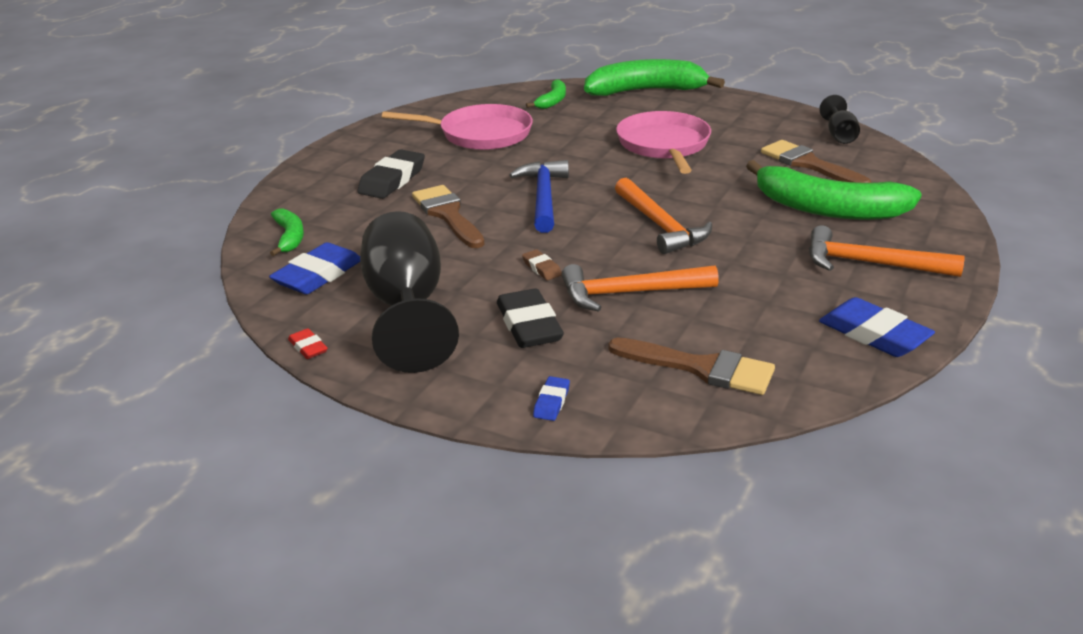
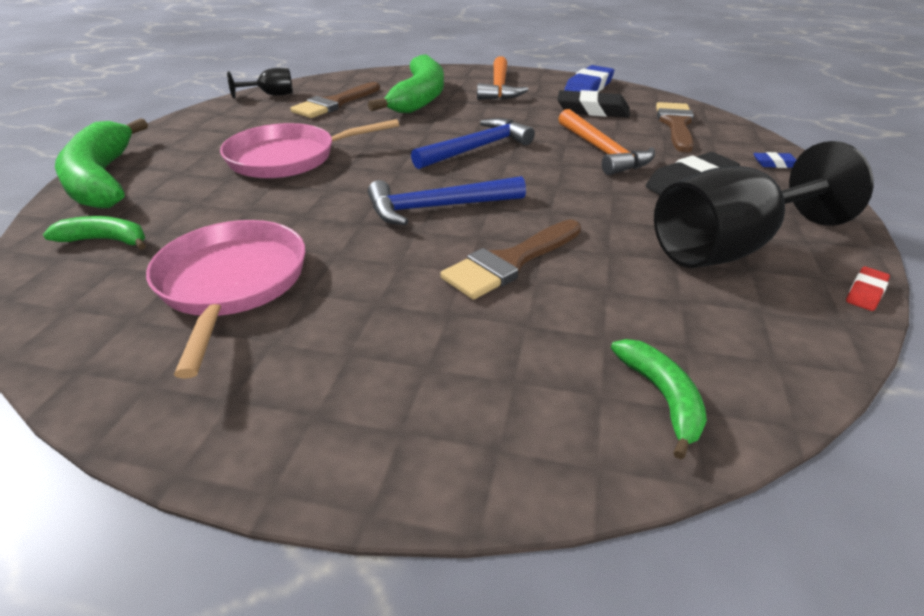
camera: 105 degrees left, 5 degrees up
blue eraser [269,242,360,294] -> none
green banana [270,209,304,256] -> green banana turned 105 degrees clockwise [611,339,707,459]
black eraser [357,149,425,199] -> black eraser moved to [557,90,630,117]
brown eraser [522,249,562,280] -> none
orange hammer [615,178,712,254] -> blue hammer [411,118,535,169]

